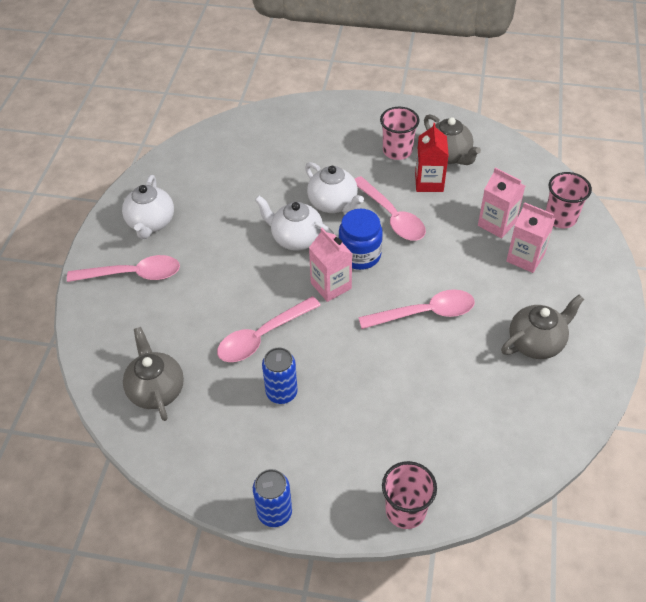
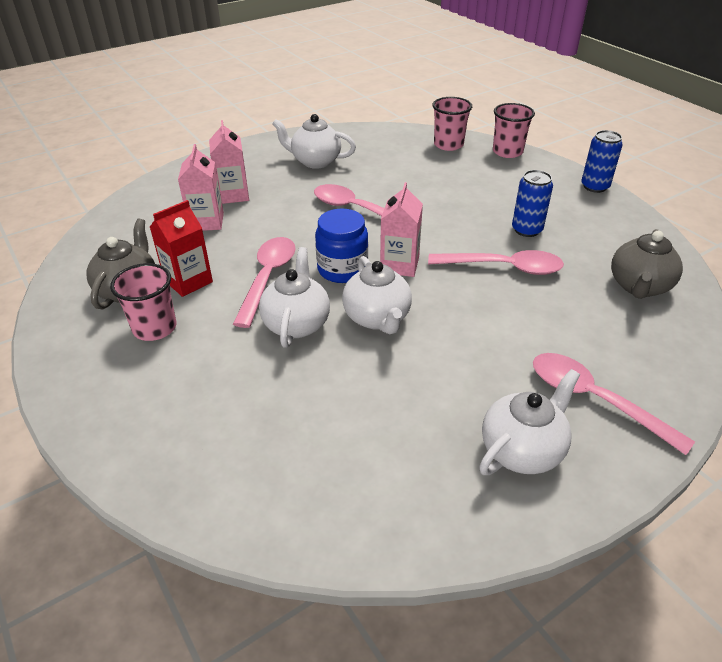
camera: 135 degrees left, 10 degrees down
grey teapot [501,295,584,359] -> white teapot [272,114,356,169]
pink cup [546,172,592,228] -> pink cup moved to [432,97,472,151]

